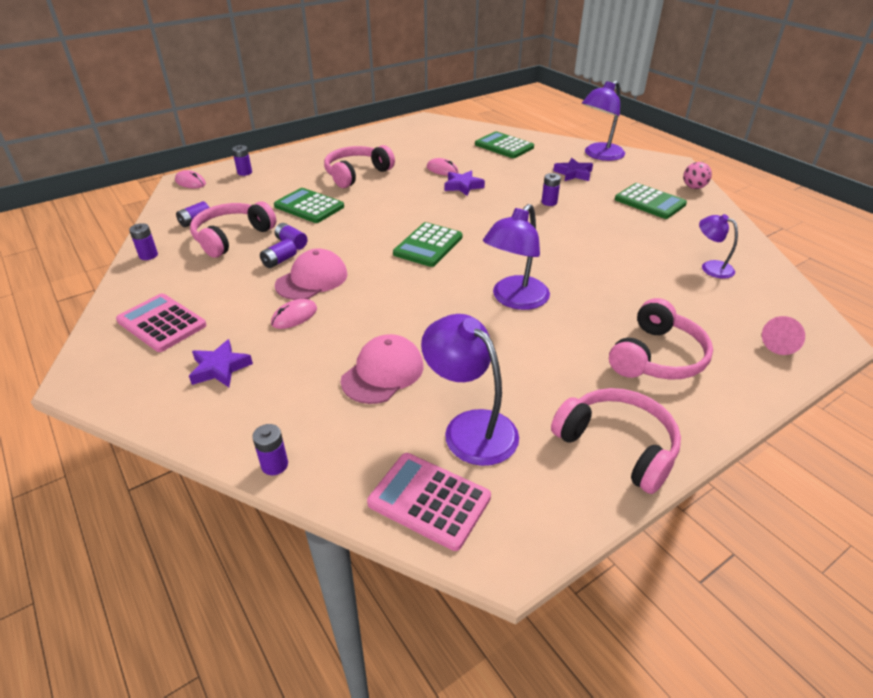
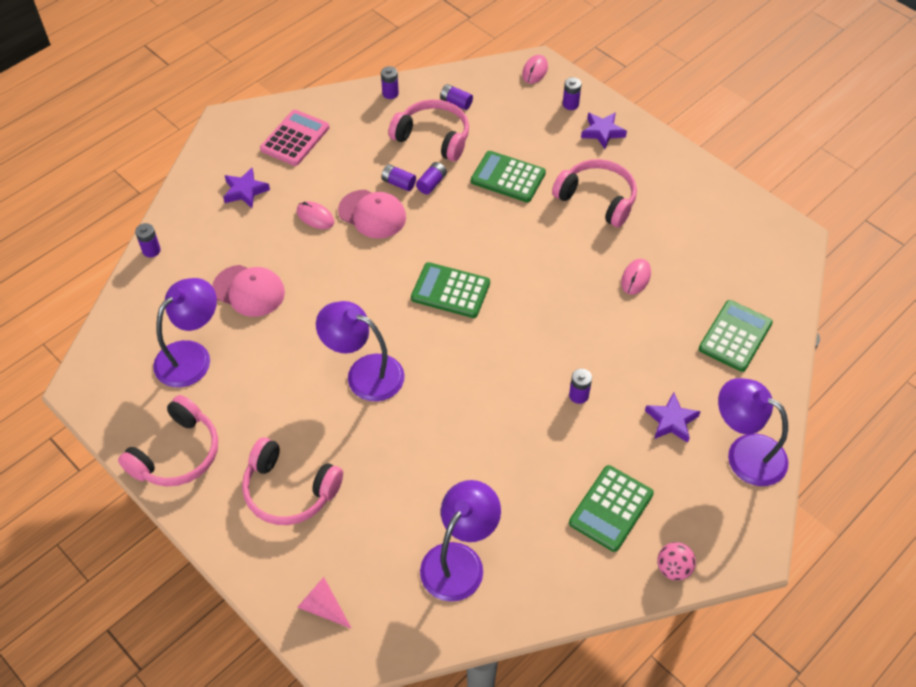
camera: 80 degrees right, 15 degrees up
green calculator [274,188,344,223] -> green calculator turned 90 degrees counterclockwise [471,151,546,202]
pink calculator [367,453,491,551] -> none
purple star [444,170,485,196] -> purple star moved to [581,112,627,149]
purple lamp [699,214,738,279] -> purple lamp [420,480,501,602], size x1.70

